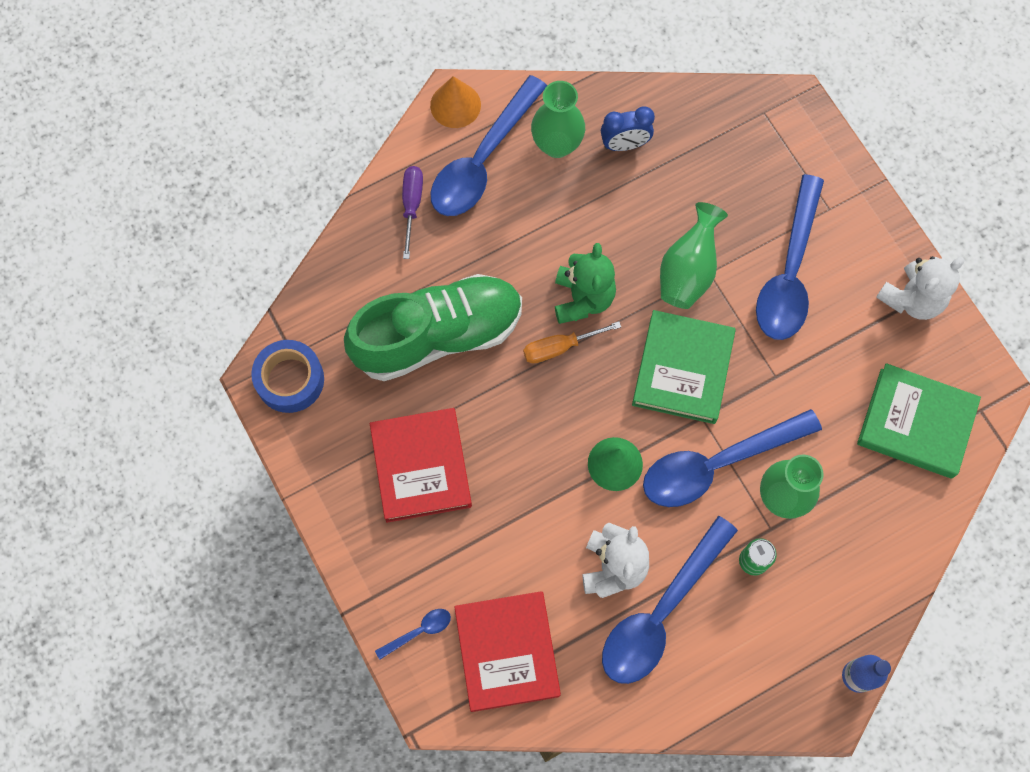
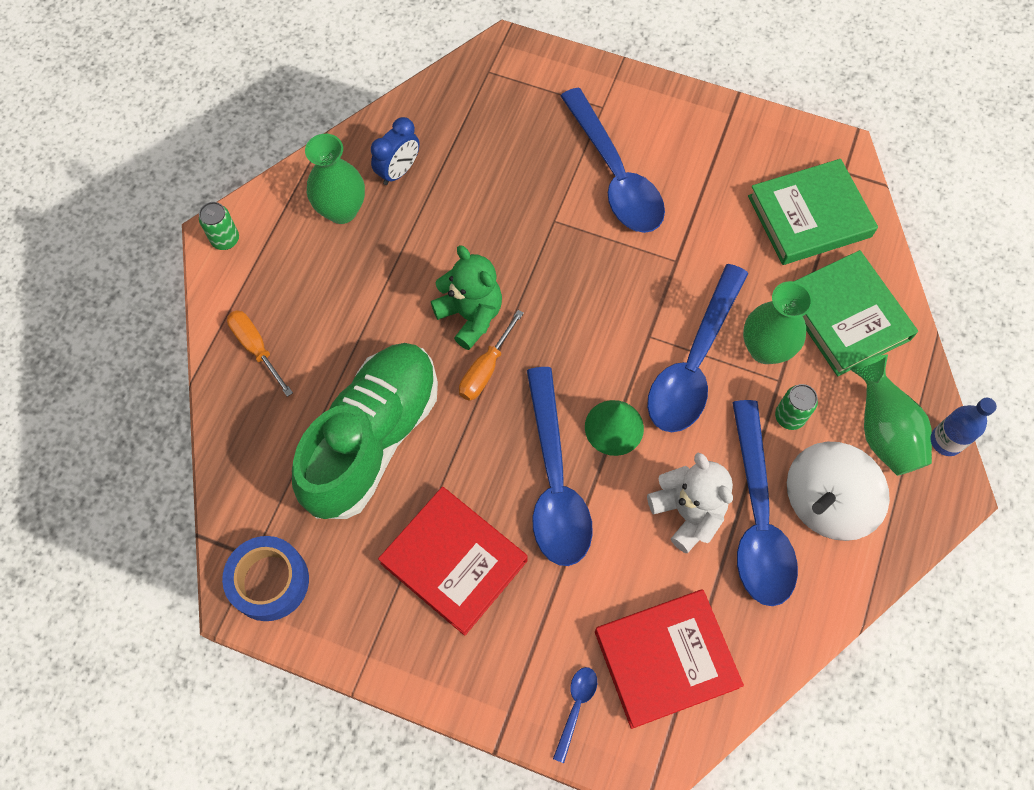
camera: 40 degrees left, 5 degrees down
purple screwdriver [402,166,423,259] -> orange screwdriver [227,310,293,397]
orange cone [430,76,481,128] -> green can [199,202,239,250]
blue spoon [431,75,547,216] -> blue spoon moved to [527,367,593,566]
red book [454,591,561,712] -> red book turned 60 degrees counterclockwise [595,590,744,729]
green book [632,310,736,424] -> green book moved to [793,250,918,376]
green vase [660,202,728,309] -> green vase moved to [850,354,932,476]
white teddy bear [876,256,964,320] -> none
none -> white spinning top [787,442,890,541]

